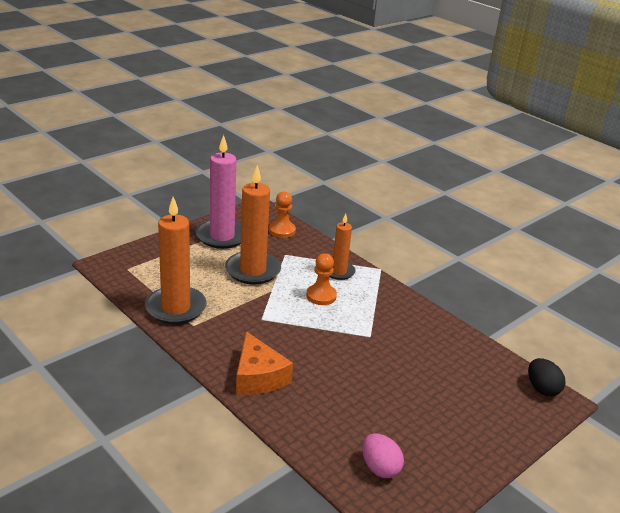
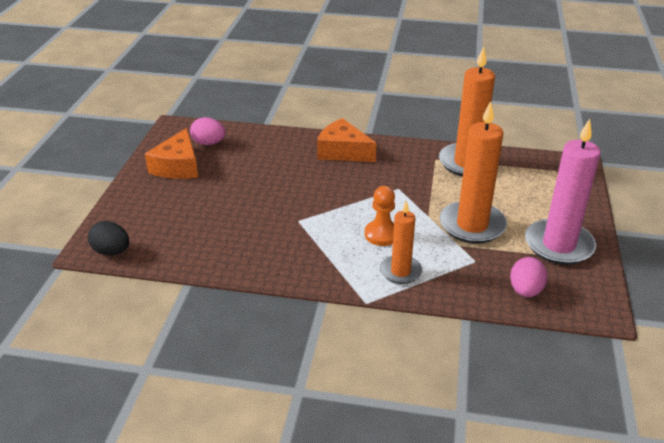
camera: 145 degrees right, 5 degrees up
orange pawn [269,191,296,238] -> pink egg [510,257,548,297]
none -> orange cheese [145,128,198,179]

